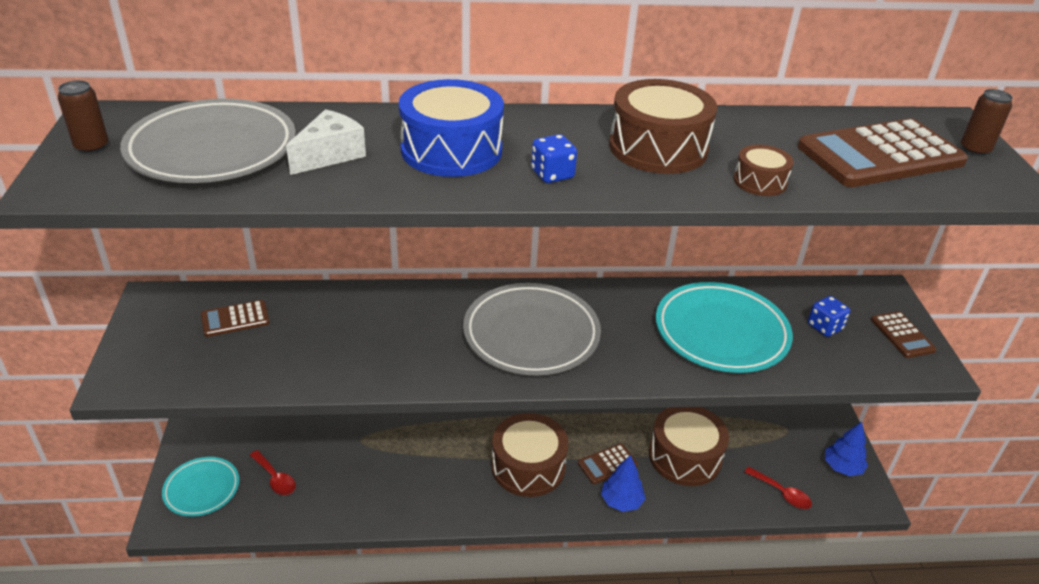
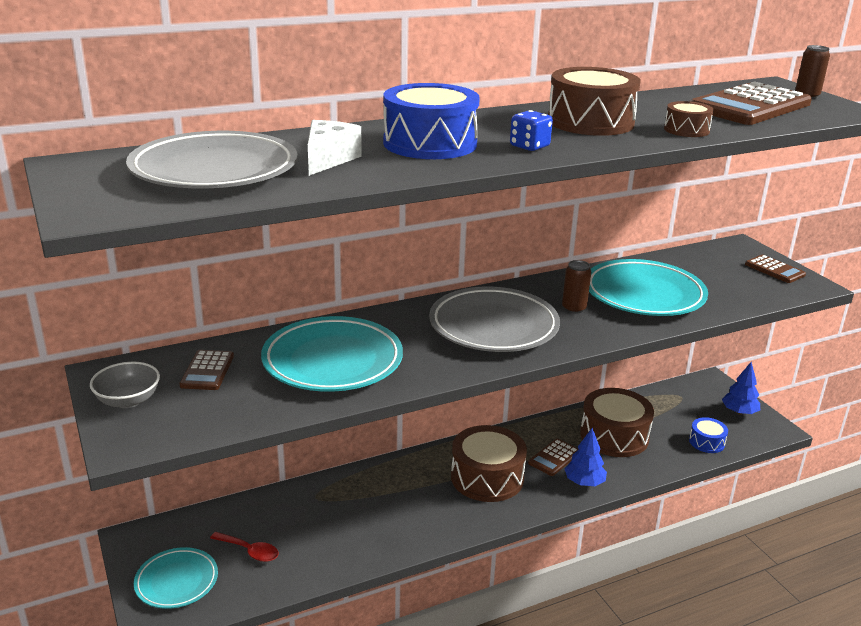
camera: 20 degrees left, 10 degrees down
brown can [58,80,109,154] -> brown can moved to [562,260,591,314]
brown calculator [201,300,270,337] -> brown calculator turned 45 degrees counterclockwise [179,350,234,390]
red spoon [745,467,812,509] -> blue drum [689,417,728,453]
blue dice [808,296,850,337] -> none
none -> grey bowl [90,362,160,408]
none -> turquoise plate [261,316,403,392]

